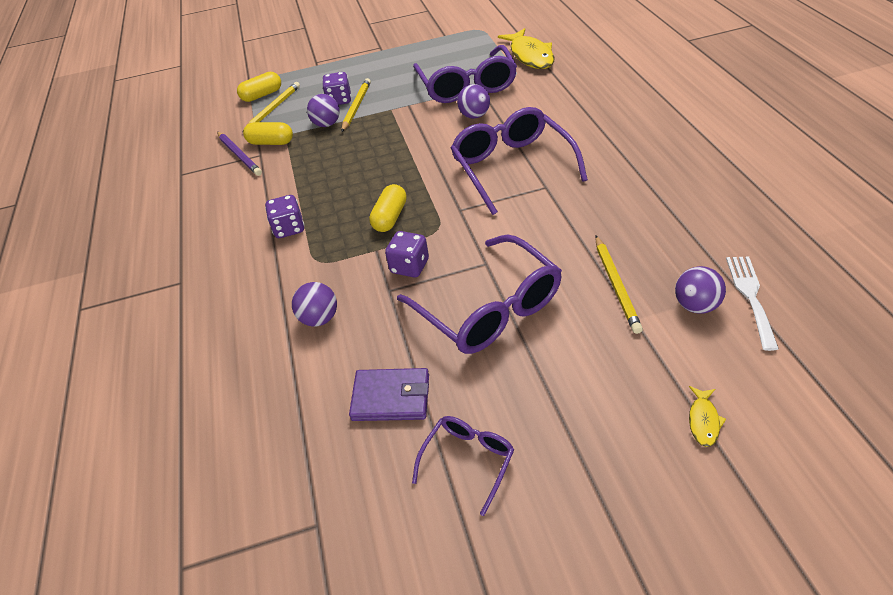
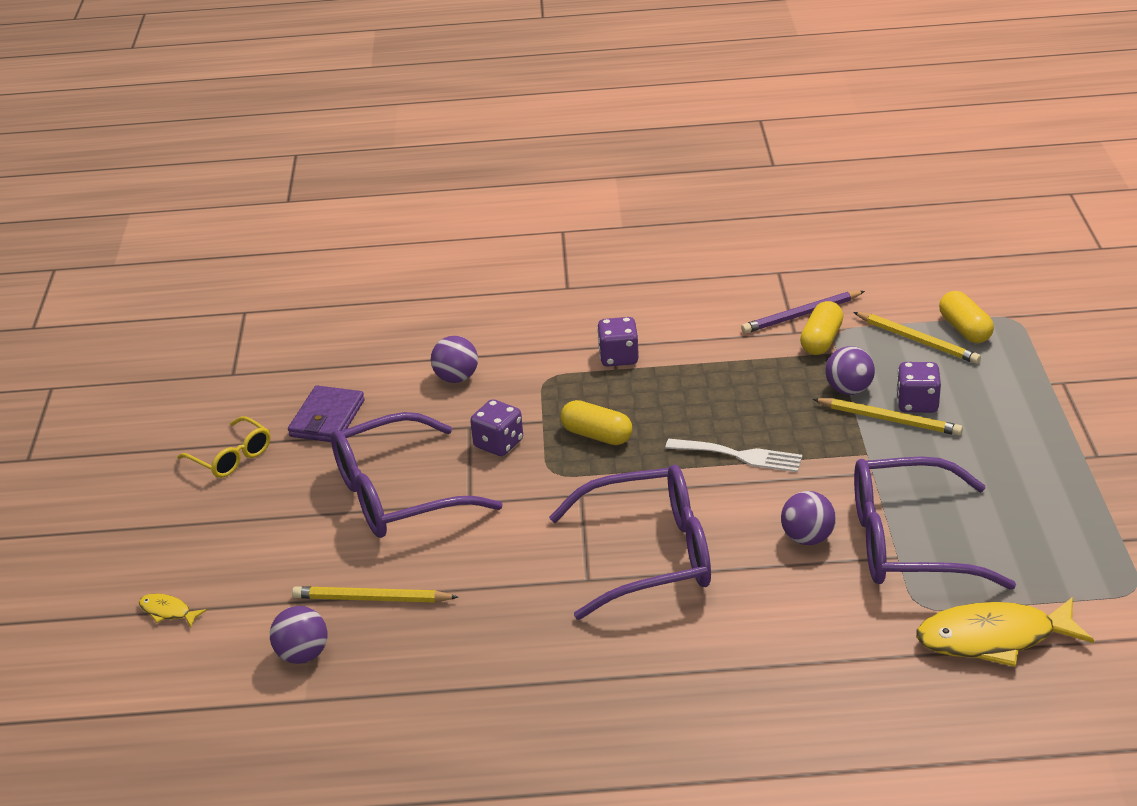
camera: 100 degrees right, 10 degrees down
purple glasses [412,416,514,516] -> yellow glasses [177,416,271,478]
white fork [726,256,779,351] -> white fork moved to [665,439,802,472]

